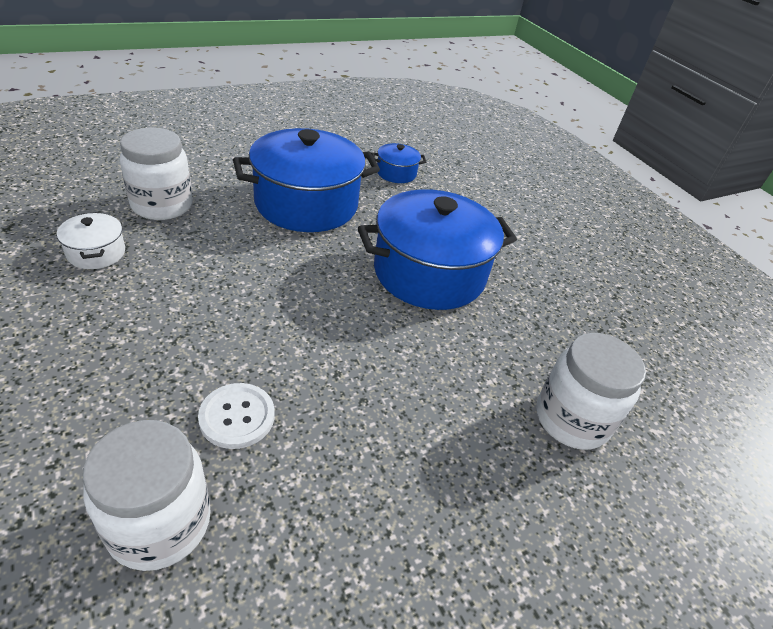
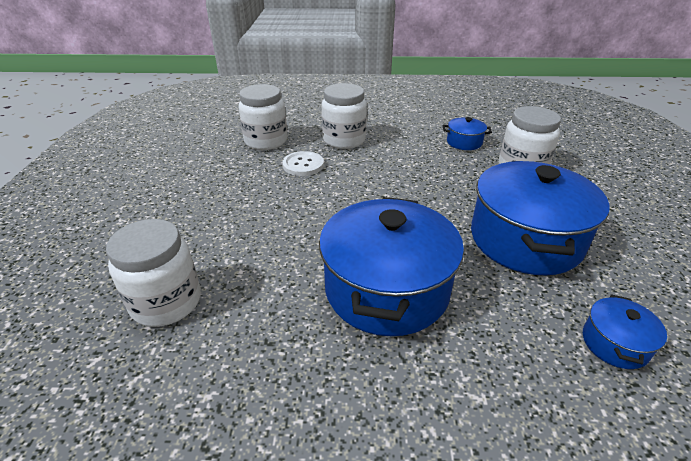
camera: 125 degrees right, 5 degrees down
white pot [57,212,125,269] -> blue pot [443,117,492,150]
none -> white jar [322,83,367,149]

